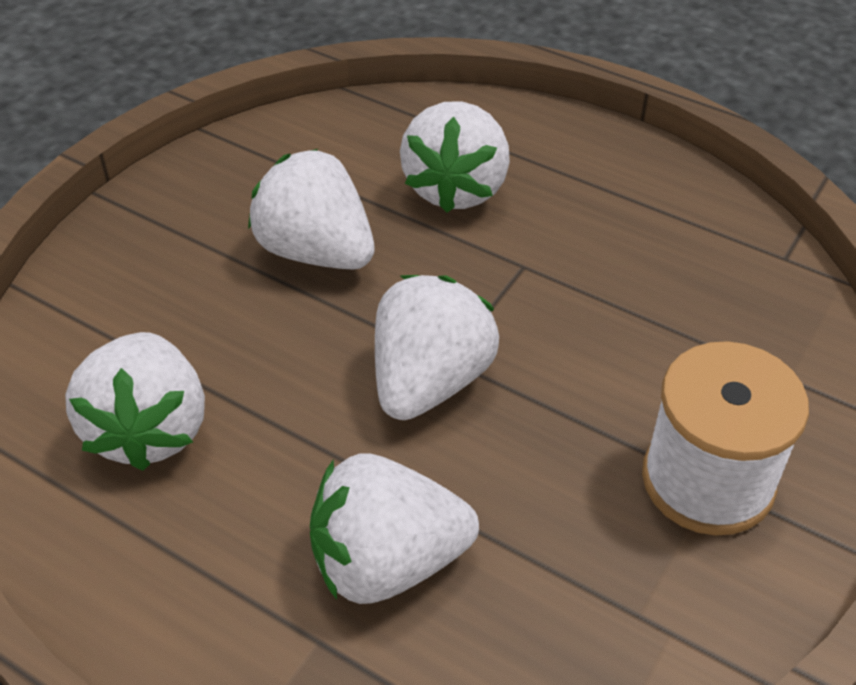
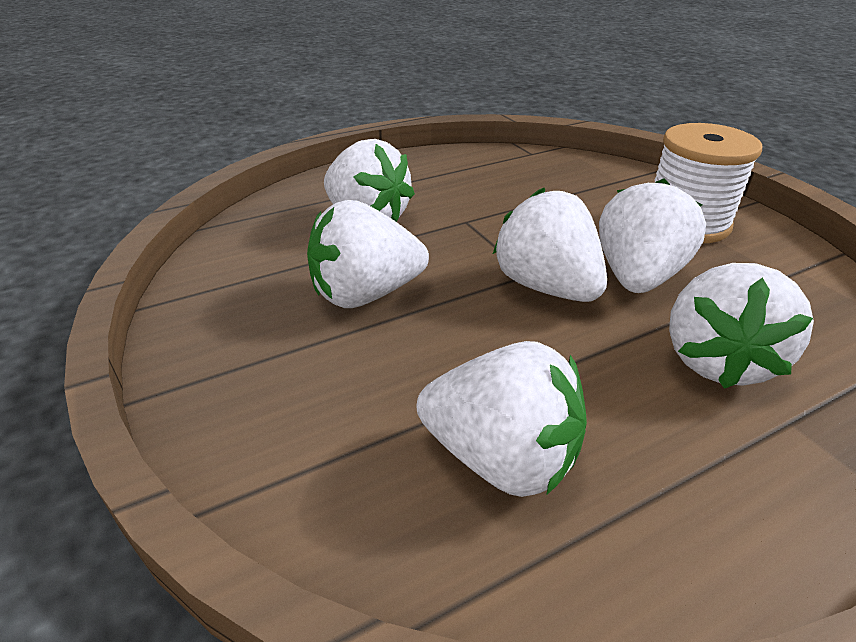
camera: 60 degrees left, 10 degrees down
none -> white strawberry [599,178,706,293]

